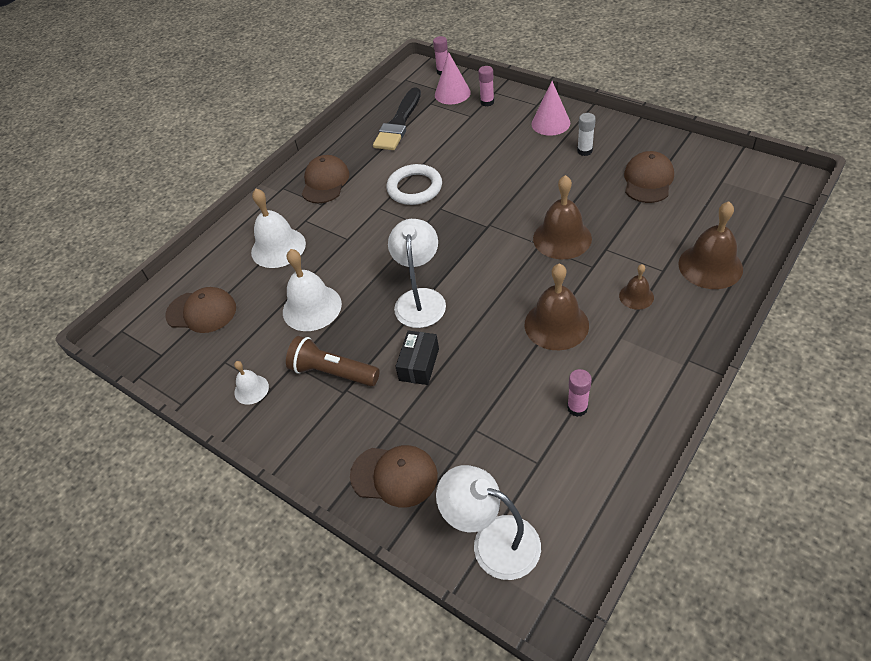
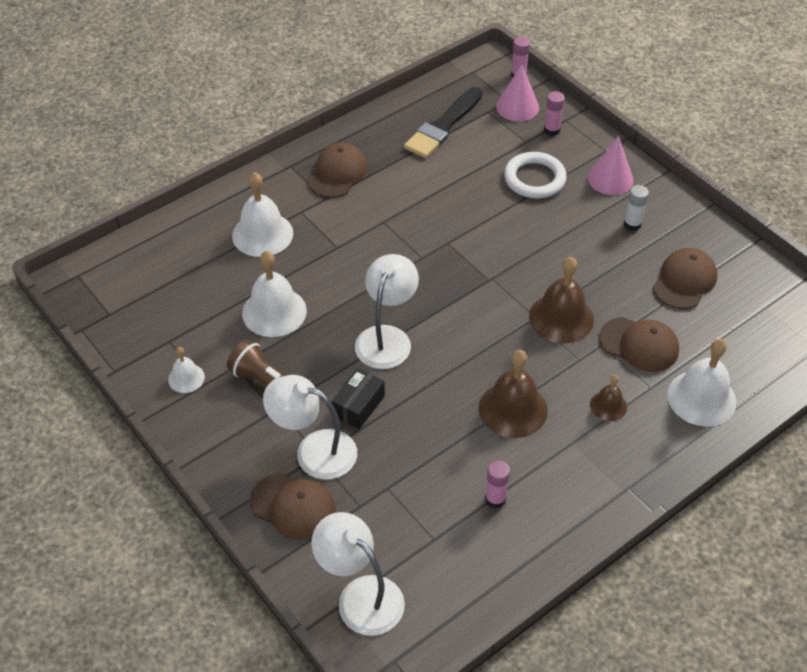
camera: 10 degrees right, 0 degrees up
brown cap [165,287,236,333] -> brown cap moved to [599,317,679,372]
white ring [386,164,442,205] -> white ring moved to [504,152,567,198]
brown bell [678,201,743,289] -> white bell [667,339,736,427]
none -> white lamp [263,375,357,480]

